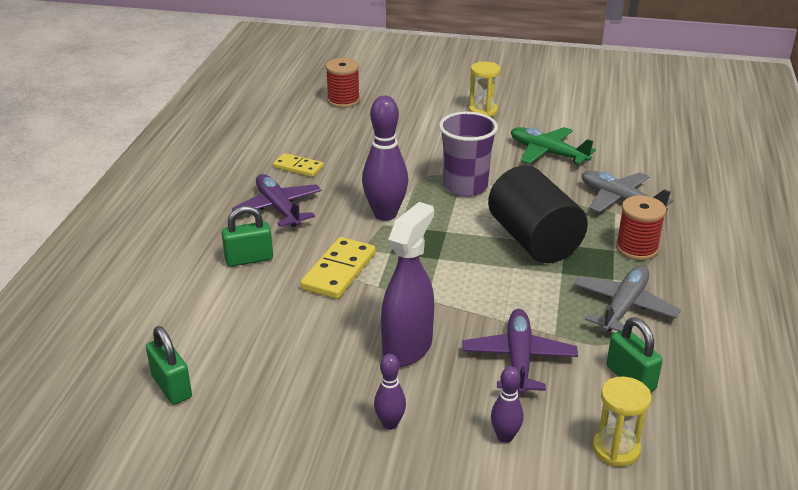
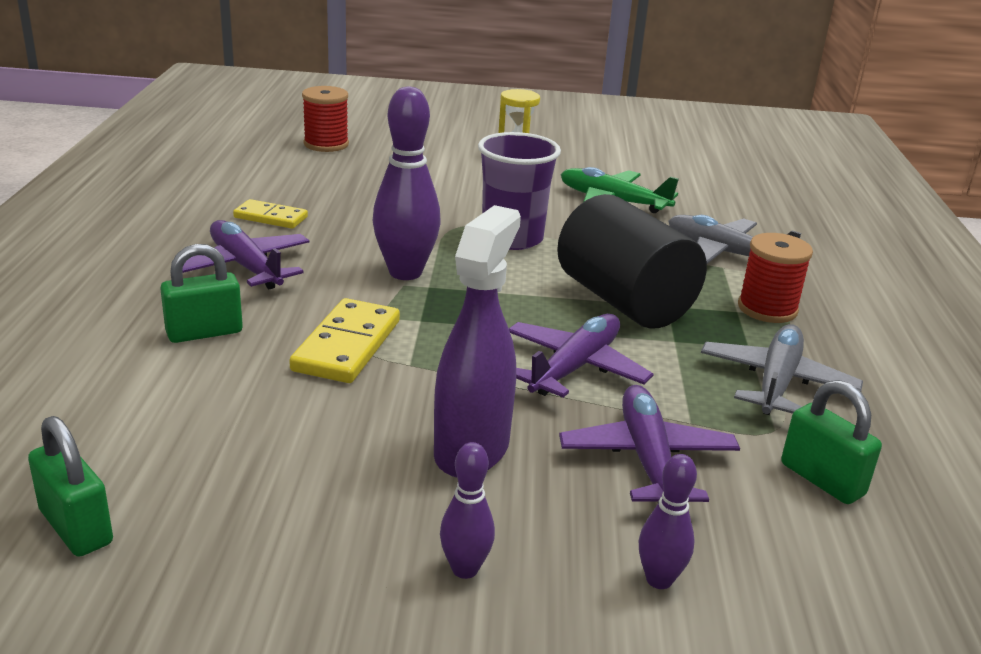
camera: 10 degrees left, 5 degrees down
yellow hourglass [592,377,652,467] -> none
none -> purple plane [509,314,654,398]

